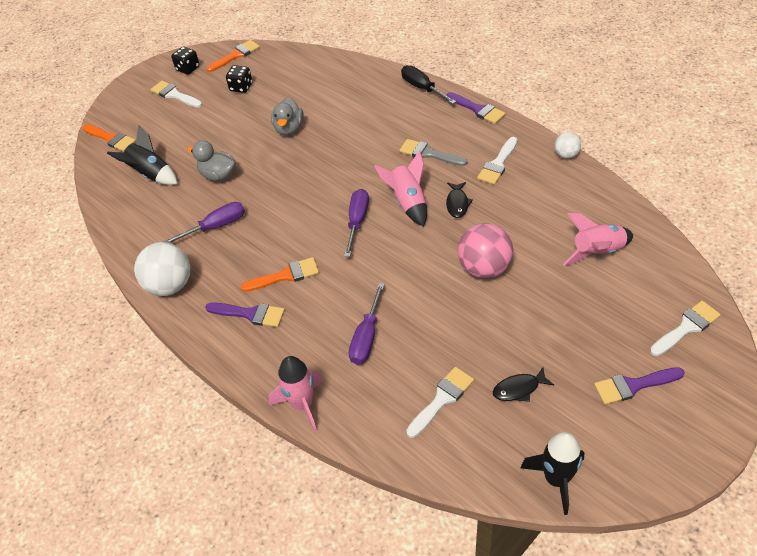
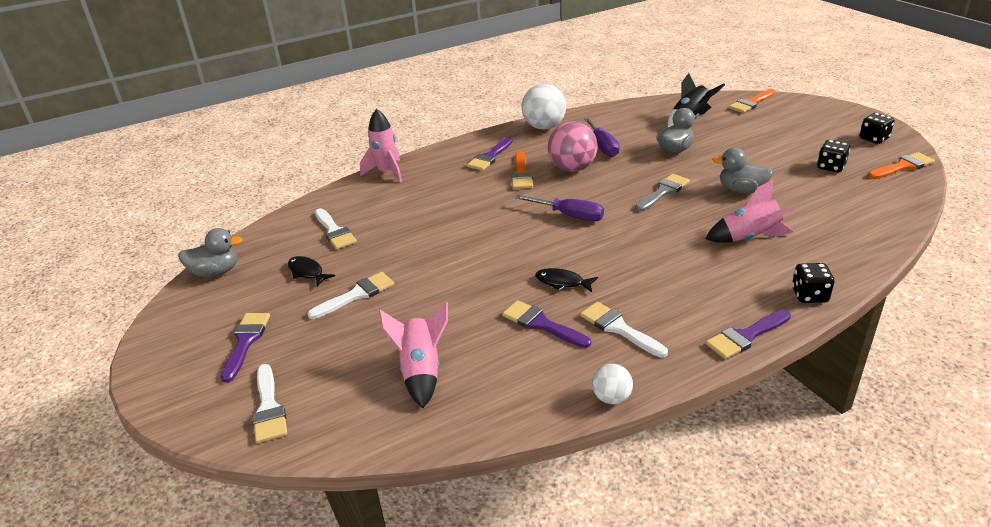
camera: 105 degrees right, 15 degrees down
white brush [150,81,202,108] -> white brush moved to [308,272,394,319]
orange brush [206,40,260,72] -> orange brush turned 90 degrees counterclockwise [868,152,935,179]
purple screwdriver [349,283,385,365] -> none
pink rocket [374,150,427,226] -> pink rocket moved to [705,179,796,243]
grey brush [399,139,468,166] -> grey brush moved to [635,174,690,212]
black screwdriver [401,65,456,104] -> black dice [792,263,834,303]
pink ball [458,223,513,278] -> pink ball moved to [548,121,597,172]
black fish [493,367,554,402] -> black fish turned 45 degrees counterclockwise [288,256,335,286]
black rocket [521,432,585,515] -> grey duck [178,228,243,277]
none -> purple brush [502,300,591,348]

